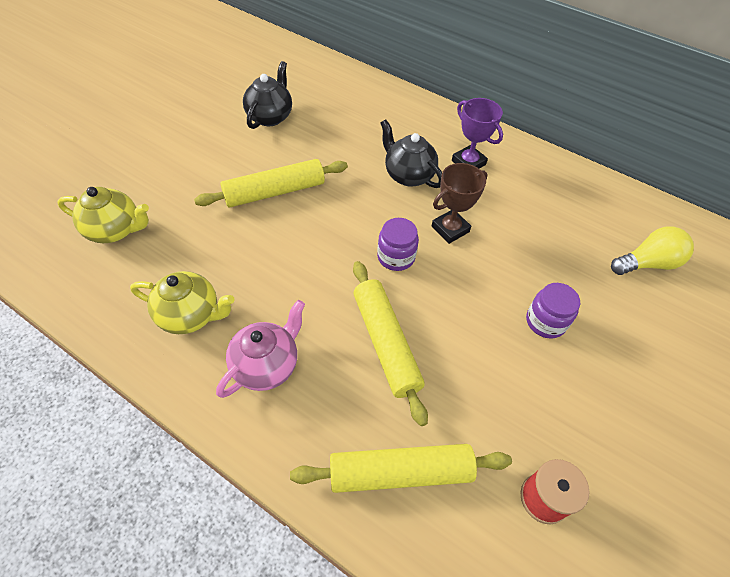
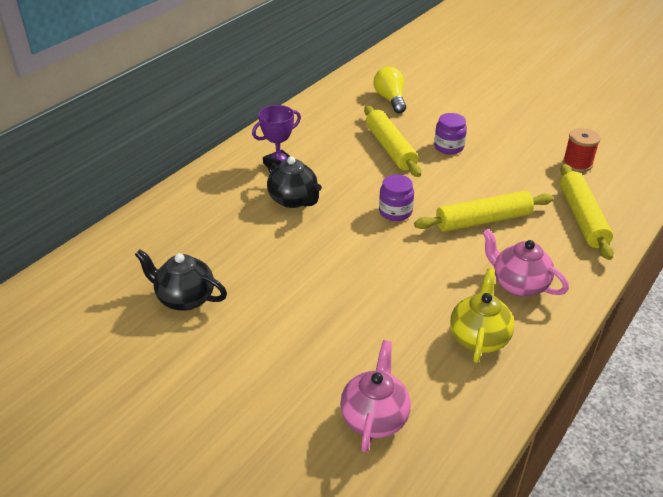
camera: 85 degrees left, 15 degrees down
yellow teapot [57,187,149,243] -> pink teapot [340,340,411,453]
yellow rolling pin [194,159,348,207] -> yellow rolling pin moved to [364,106,421,177]
black teapot [380,119,442,188] -> black teapot turned 90 degrees counterclockwise [267,156,322,208]
brown trophy [432,163,488,244] -> none

